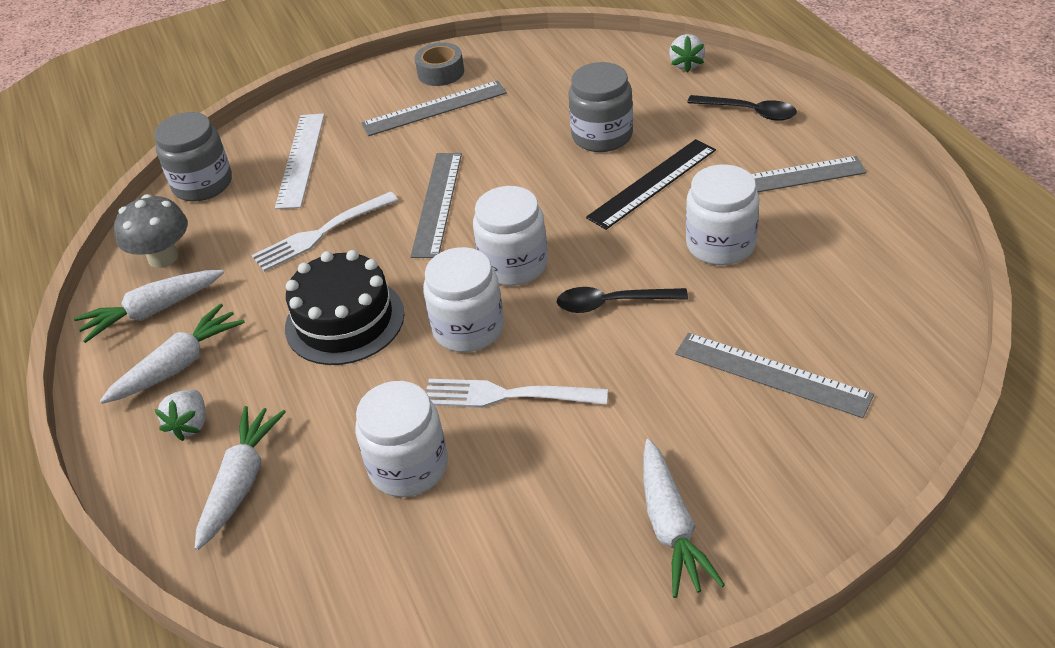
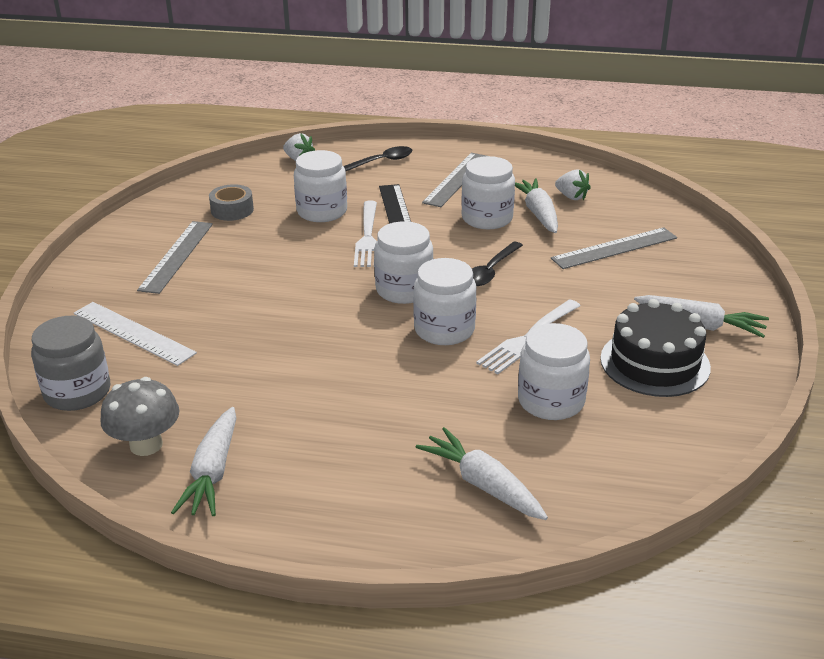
camera: 60 degrees left, 10 degrees down
white carrot [100,303,245,404] -> white carrot moved to [515,178,558,233]
white strawberry [154,390,205,441] -> white strawberry moved to [555,169,591,201]
white fork [252,191,398,272] -> white fork moved to [354,201,377,267]
black cake [285,250,404,365] -> black cake moved to [600,299,711,397]
grey ruler [410,153,462,258] -> none
grey tape [415,42,464,86] -> grey tape moved to [209,184,254,221]
grey jar [569,62,633,152] -> white jar [294,150,347,222]

